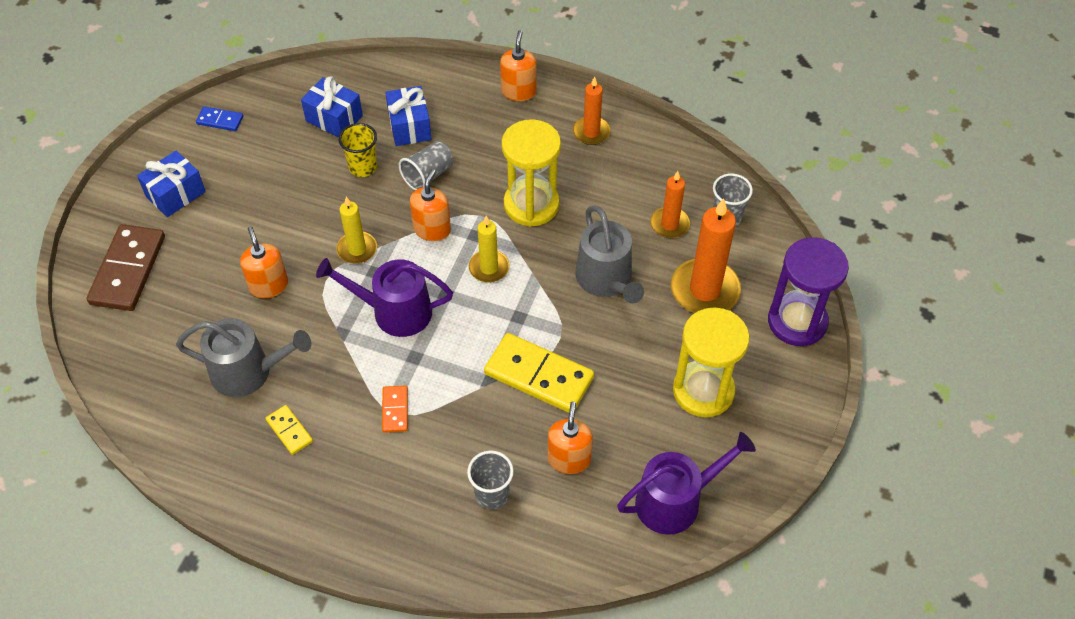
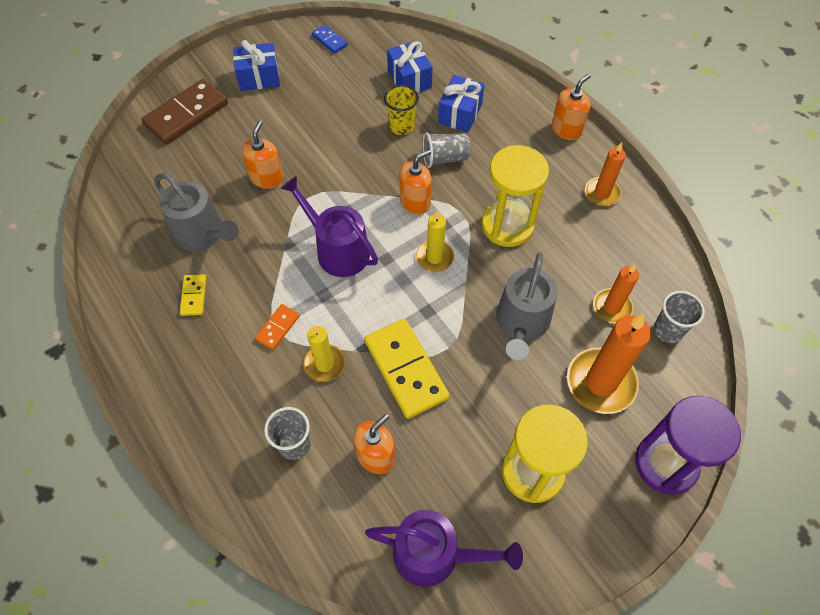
camera: 35 degrees right, 5 degrees up
yellow candle [336,197,377,264] -> yellow candle moved to [304,325,345,382]

